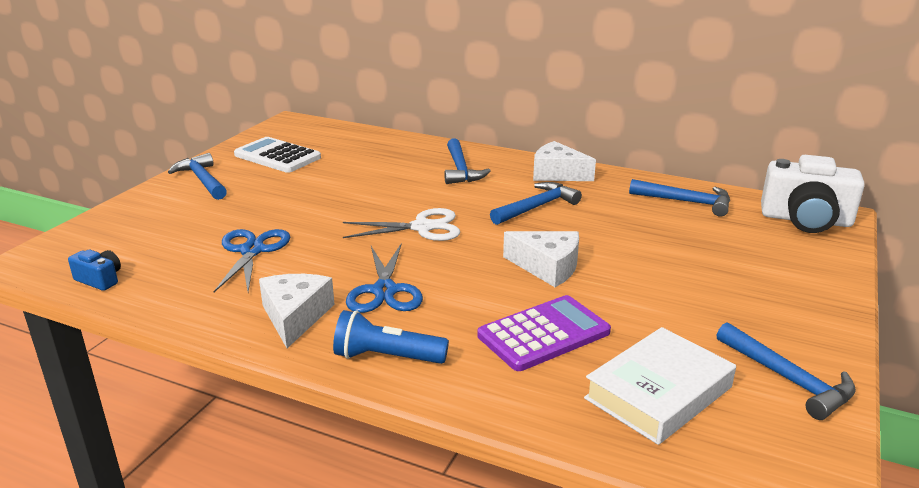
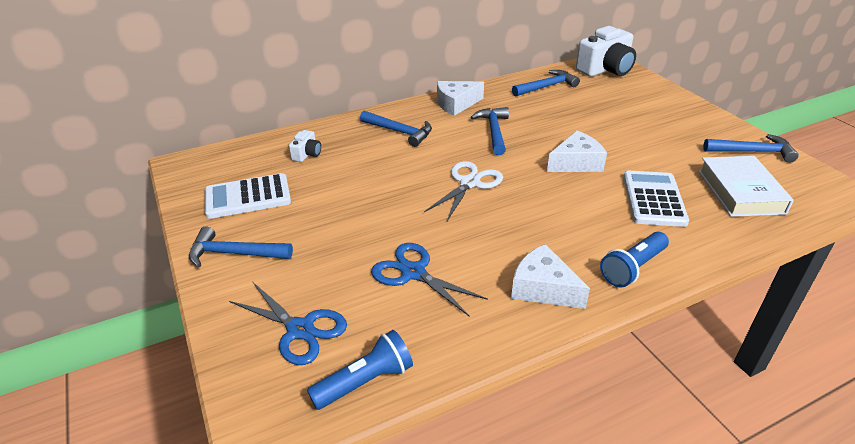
camera: 50 degrees left, 10 degrees up
blue camera [68,249,121,291] -> blue flashlight [307,330,413,410]
blue scissors [346,243,423,313] -> blue scissors moved to [229,282,347,365]
purple calculator [477,295,611,371] -> white calculator [623,171,689,227]
none -> white camera [289,130,321,162]

